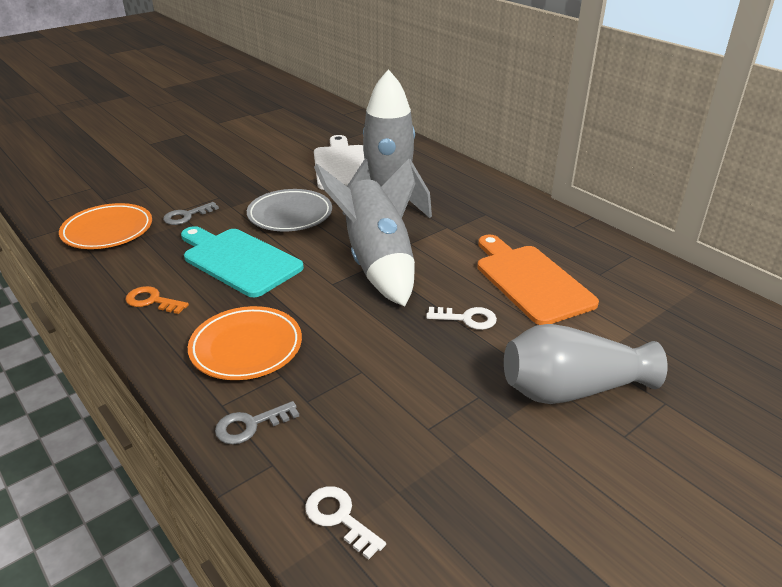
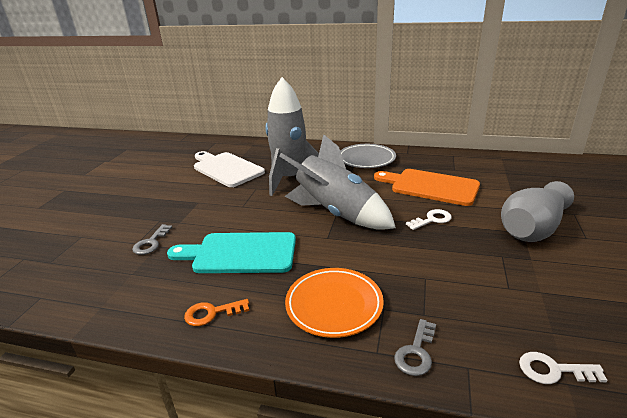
camera: 35 degrees left, 5 degrees down
orange plate [59,203,152,249] -> none
grey plate [247,189,332,232] -> grey plate moved to [340,144,396,168]

